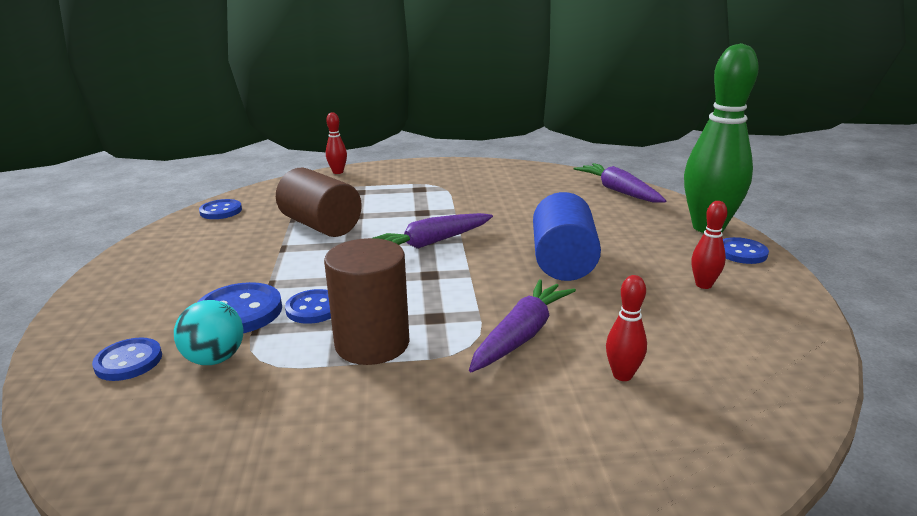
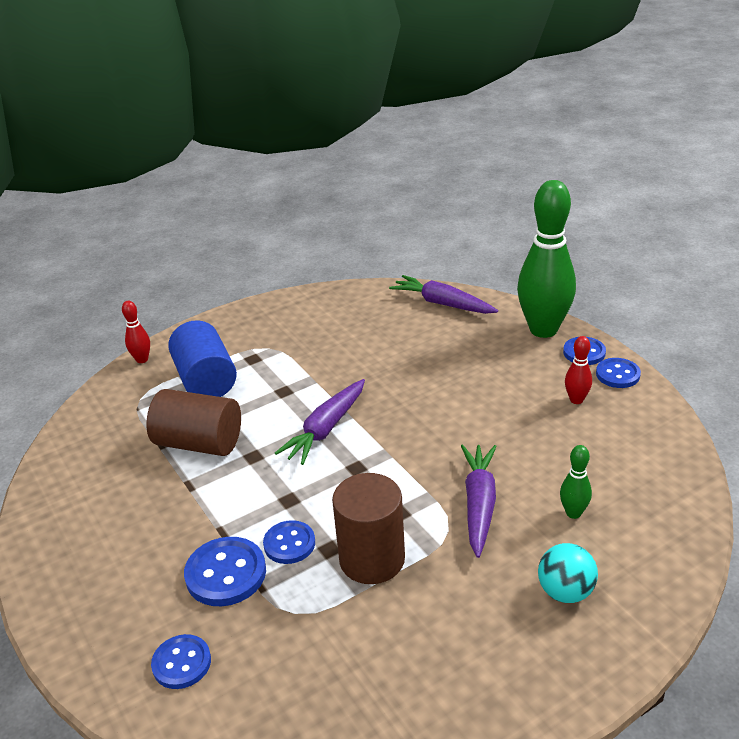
camera: 25 degrees left, 10 degrees up
turquoise ball [174,300,243,365] -> turquoise ball moved to [538,543,598,603]
blue button [199,199,242,219] -> blue button moved to [596,358,641,388]
blue cylinder [533,192,601,281] -> blue cylinder moved to [168,320,237,397]
red bowling pin [606,275,647,381] -> green bowling pin [560,445,592,519]

